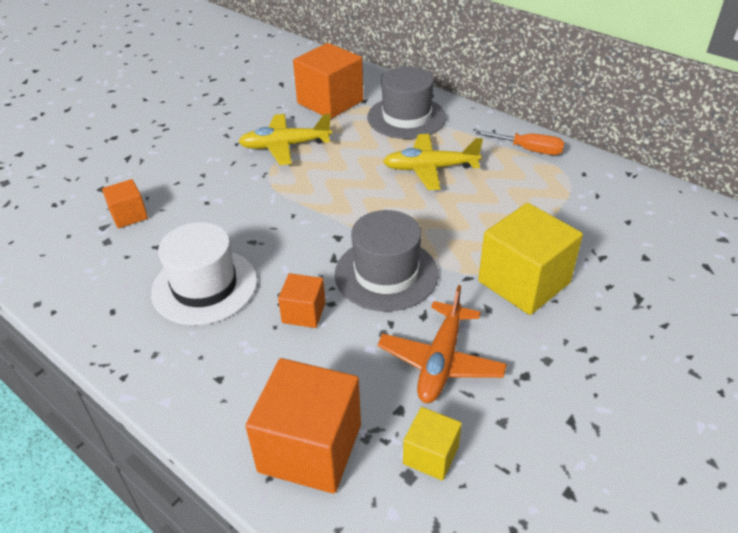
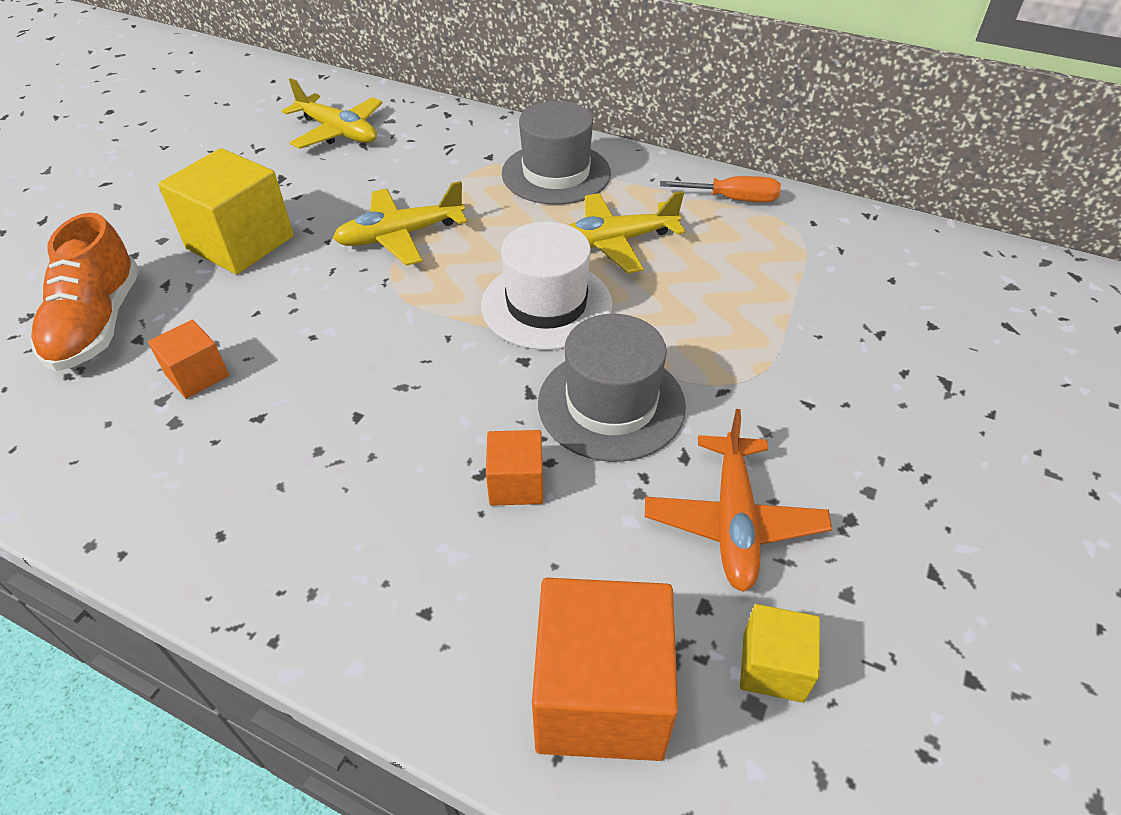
camera: 15 degrees left, 5 degrees up
white hat [151,222,257,325] -> white hat moved to [481,222,612,350]
orange cube [293,43,363,119] -> none
yellow cube [478,203,583,315] -> yellow cube moved to [158,148,294,274]
none -> orange shoe [31,213,139,371]
none -> yellow plane [282,78,382,149]

